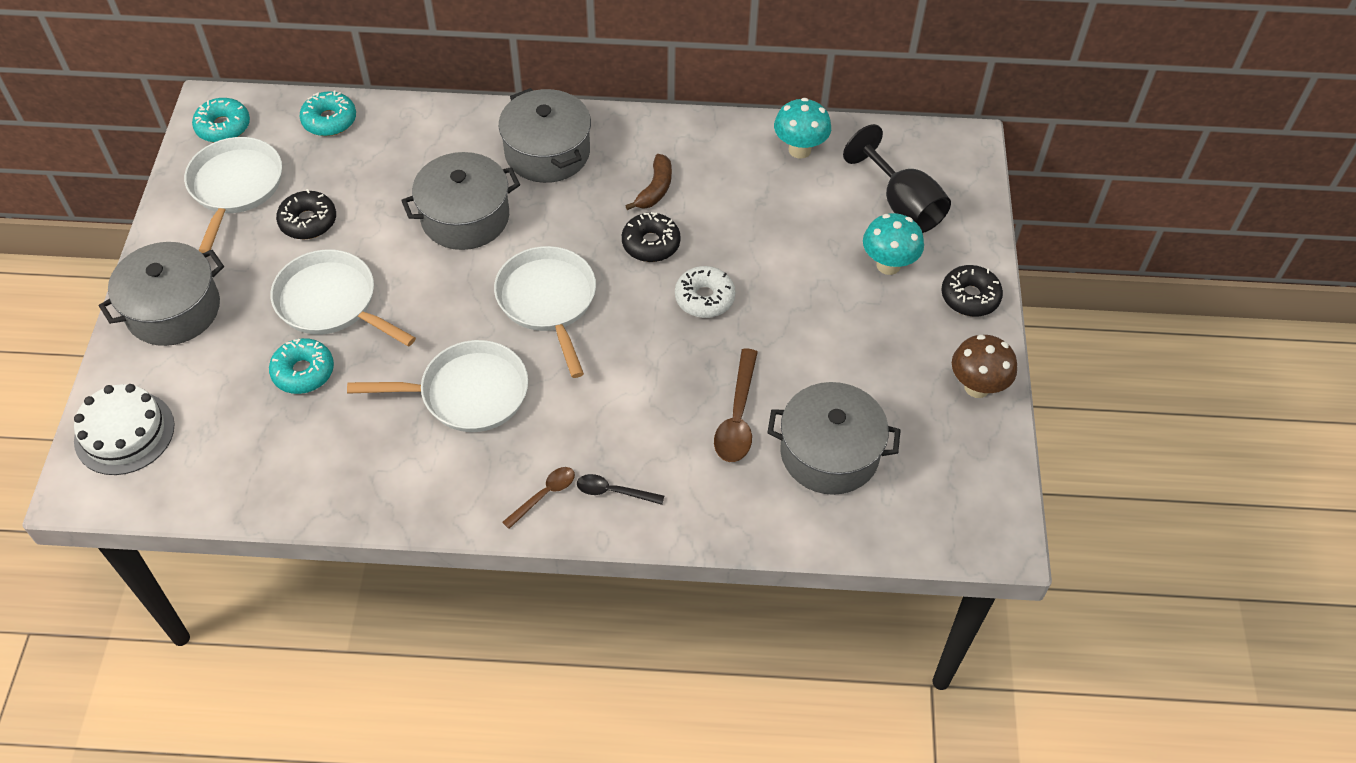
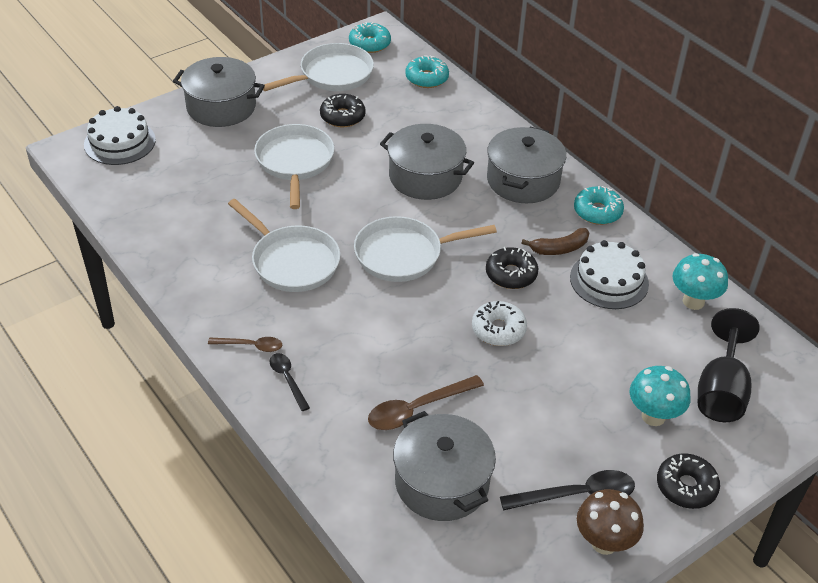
camera: 50 degrees right, 10 degrees down
turquoise donut [269,338,334,394] -> turquoise donut moved to [574,186,624,225]
white pan [494,246,596,378] -> white pan turned 135 degrees counterclockwise [354,216,497,282]
none -> black spoon [500,470,635,511]
none -> white cake [570,240,649,309]

